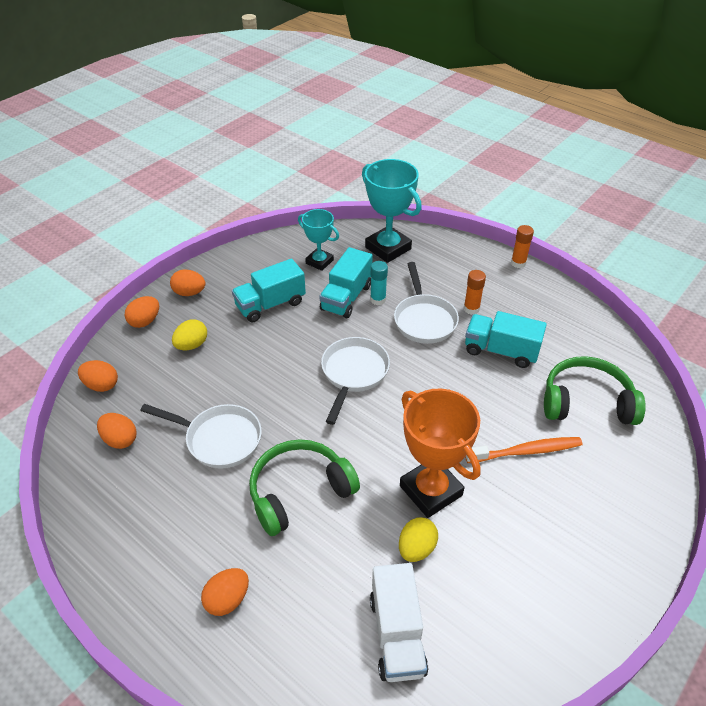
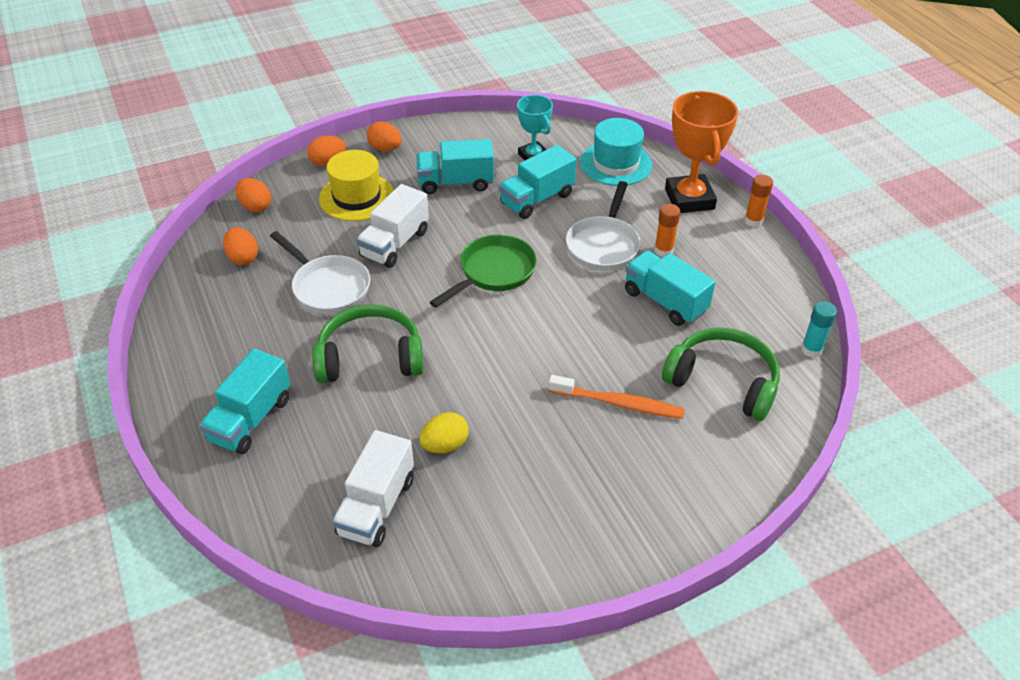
camera: 25 degrees right, 0 degrees up
yellow egg [172,319,207,350] -> yellow hat [319,150,394,221]
orange egg [201,568,249,616] -> turquoise truck [199,349,290,454]
white pan [321,337,390,425] -> green pan [430,234,537,308]
turquoise trophy [362,159,422,263] -> turquoise hat [580,118,652,186]
turquoise glue stick [370,261,388,305] -> turquoise glue stick moved to [801,301,837,358]
orange trophy [400,389,481,518] -> orange trophy moved to [665,91,738,213]
none -> white truck [356,184,429,268]

